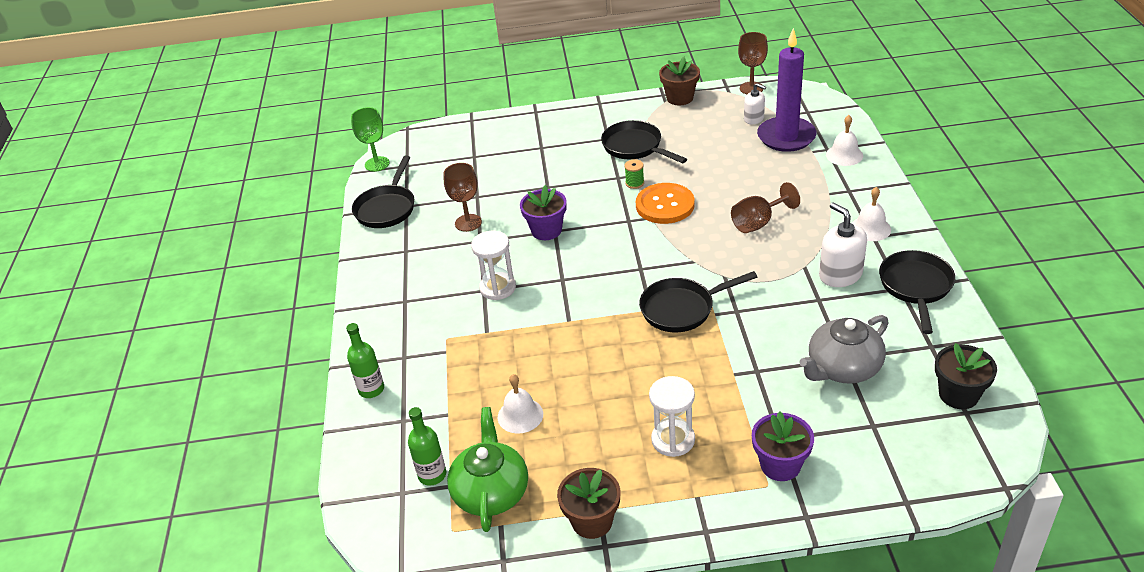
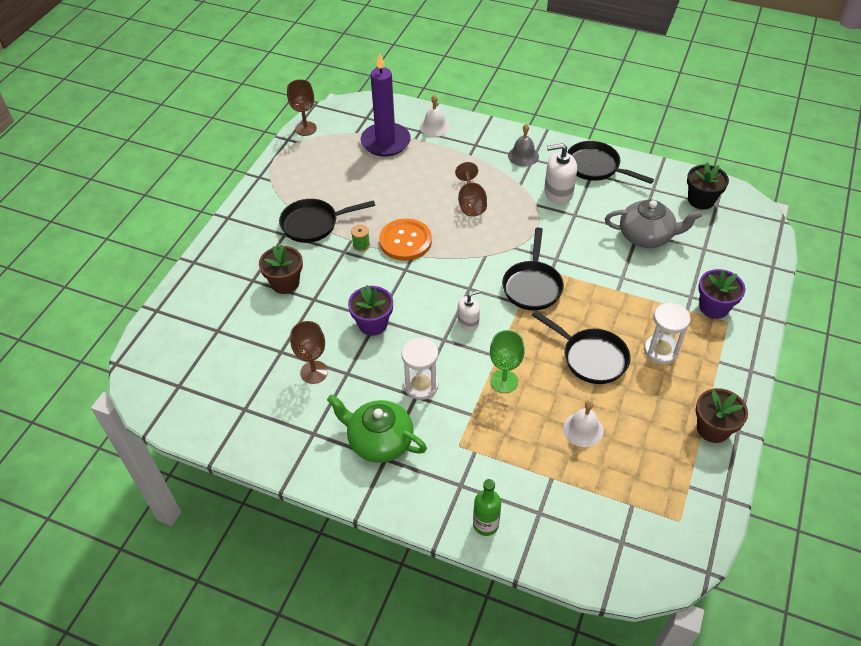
camera: 65 degrees left, 10 degrees up
green goblet [351,107,390,172] -> green goblet moved to [490,330,525,393]
black pan [352,155,414,228] -> black pan moved to [532,310,631,384]
green bottle [408,407,446,486] -> none
green teapot [447,407,528,532] -> green teapot moved to [327,394,427,463]
brown flower pot [659,57,700,105] -> brown flower pot moved to [259,244,303,294]
white soap dispenser [744,83,766,124] -> white soap dispenser moved to [458,290,481,331]
grey teapot [799,315,888,384] -> grey teapot turned 75 degrees counterclockwise [605,199,702,248]
white bell [852,187,891,241] -> grey bell [508,124,539,167]

